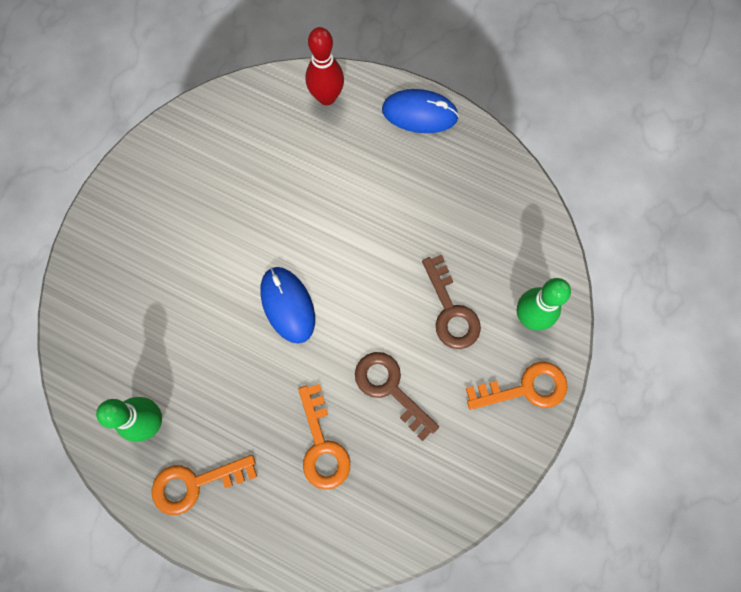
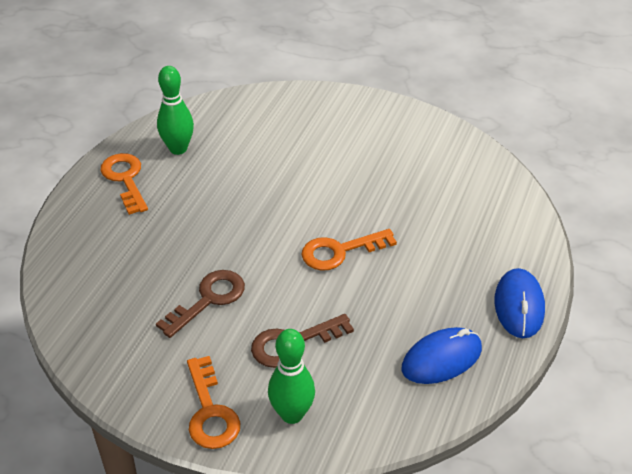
camera: 85 degrees right, 30 degrees down
blue mouse [260,267,315,343] -> blue mouse moved to [401,327,482,384]
orange key [298,384,350,490] -> orange key moved to [301,229,397,271]
red bowling pin [305,27,344,105] -> none

